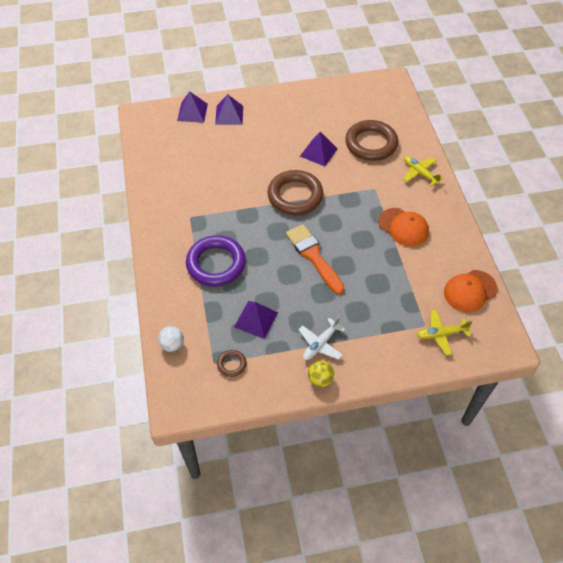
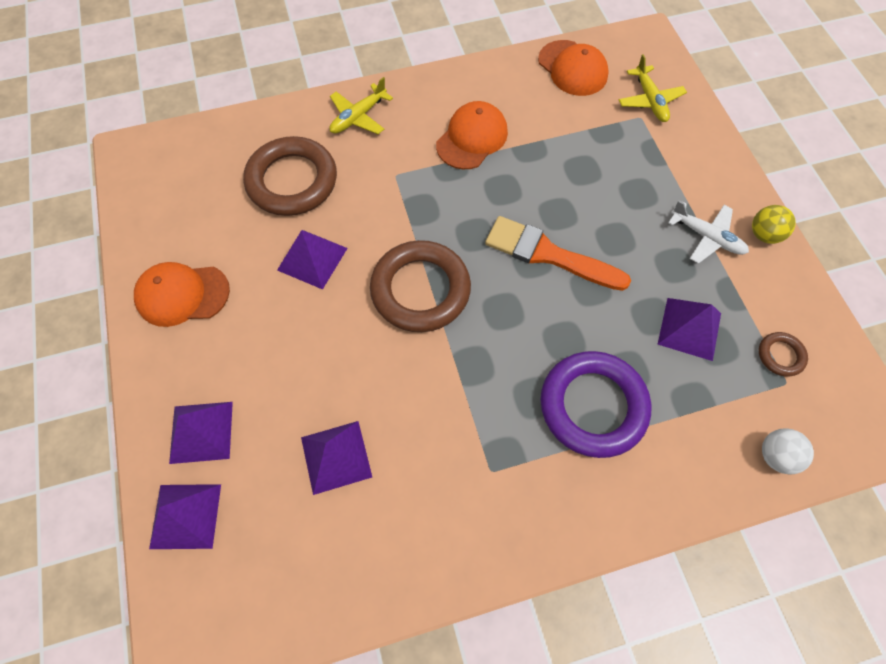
camera: 95 degrees left, 10 degrees up
orange brush [286,224,344,294] -> orange brush turned 60 degrees clockwise [485,216,631,291]
none -> orange cap [134,262,230,327]
none -> purple pyramid [301,421,372,495]

